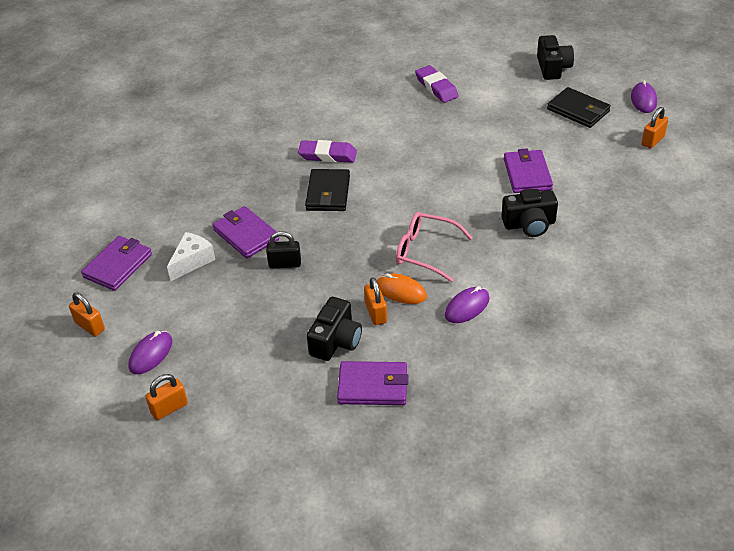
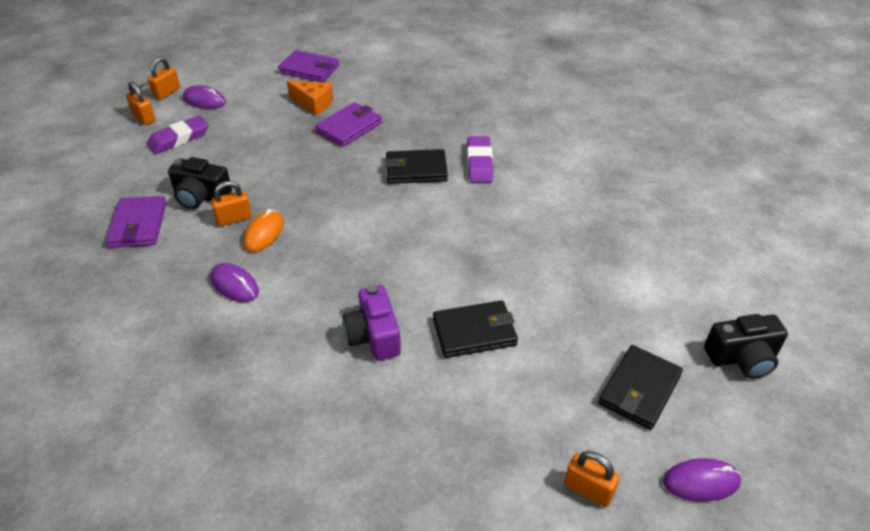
camera: 80 degrees right, 0 degrees up
orange padlock [69,293,105,337] -> orange padlock moved to [148,57,180,100]
white cheese [167,232,215,281] -> orange cheese [287,81,333,115]
black padlock [266,231,301,268] -> none
pink glasses [396,212,473,282] -> none
purple eraser [415,65,459,103] -> purple eraser moved to [147,115,209,154]
black camera [501,189,558,237] -> purple camera [343,285,401,360]
purple wallet [504,148,553,193] -> black wallet [433,300,518,358]

